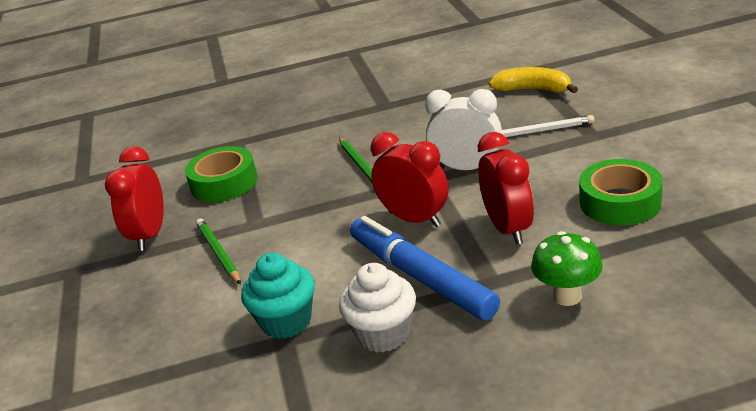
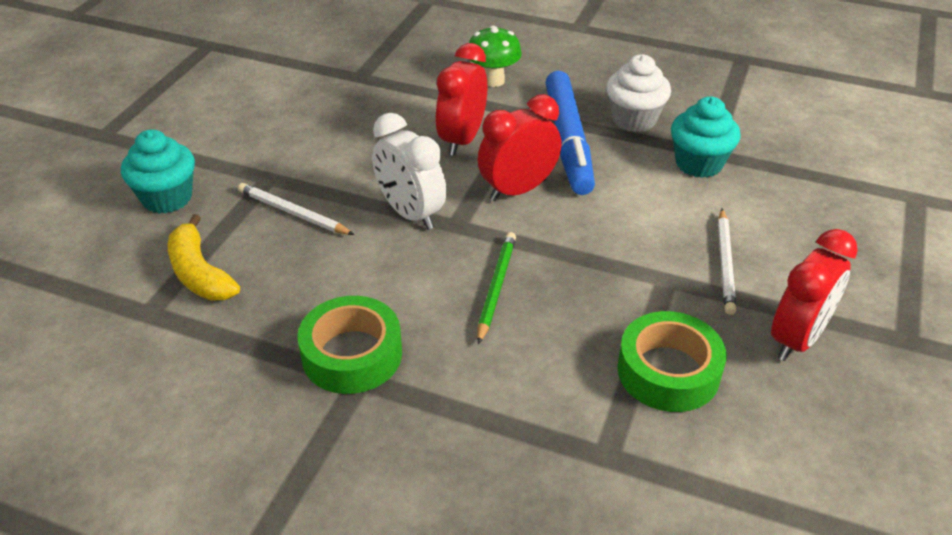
camera: 150 degrees left, 10 degrees up
green pencil [196,218,241,285] -> white pencil [718,209,736,315]
red clock [371,132,449,227] -> red clock turned 75 degrees clockwise [477,94,561,201]
green tape [579,159,663,226] -> green tape moved to [297,296,402,394]
none -> turquoise cupcake [121,129,195,214]

